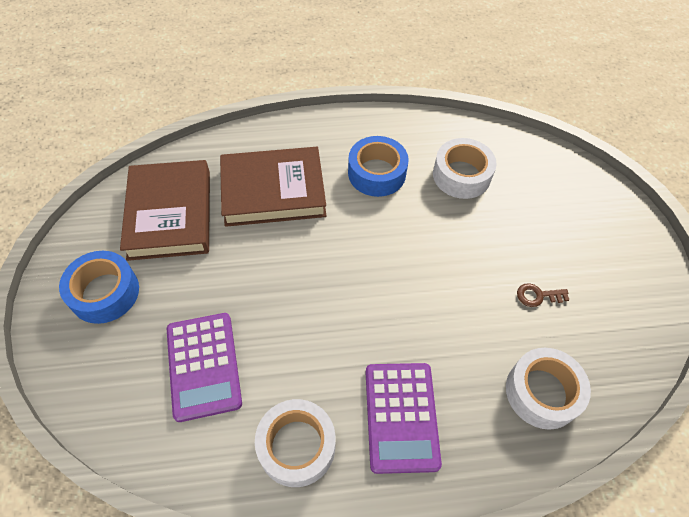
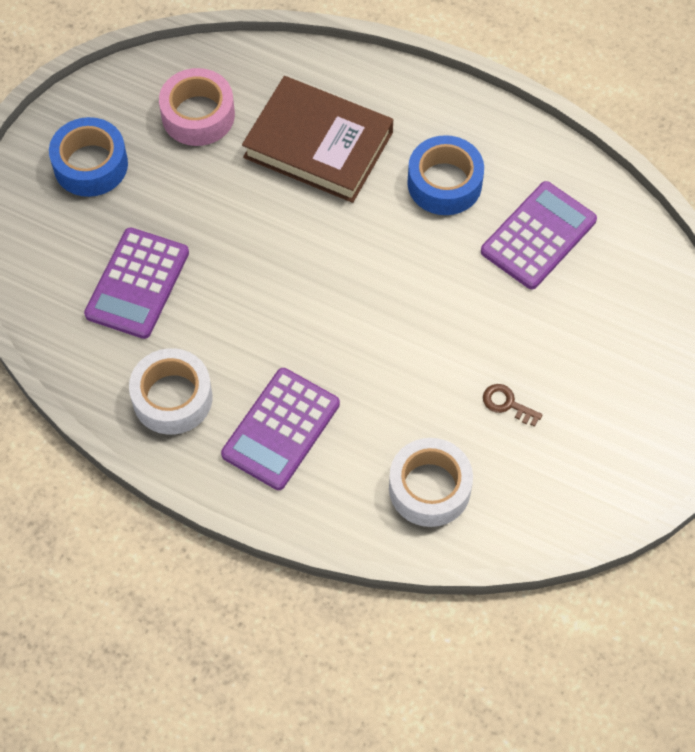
camera: 35 degrees right, 5 degrees up
brown book [120,160,210,261] -> pink tape [159,68,235,146]
white tape [433,138,497,199] -> purple calculator [481,181,597,289]

